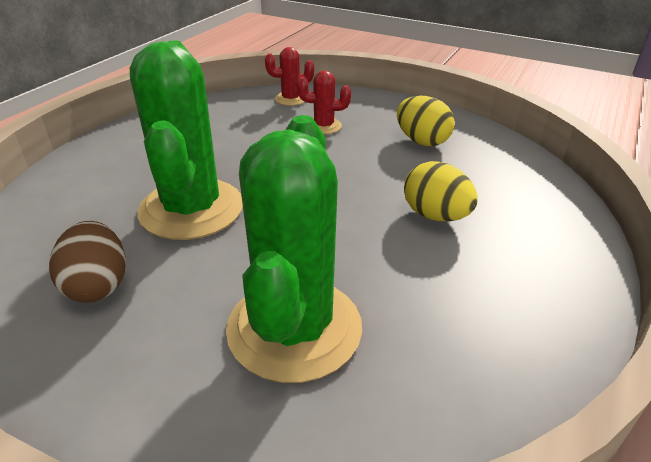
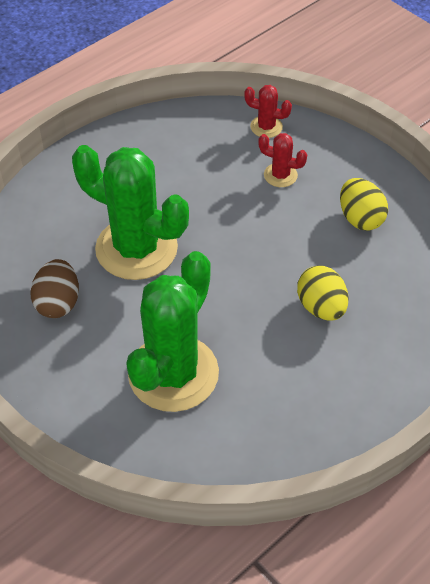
camera: 20 degrees right, 15 degrees up
green cactus [130,41,243,240] -> green cactus turned 75 degrees counterclockwise [72,145,189,280]

